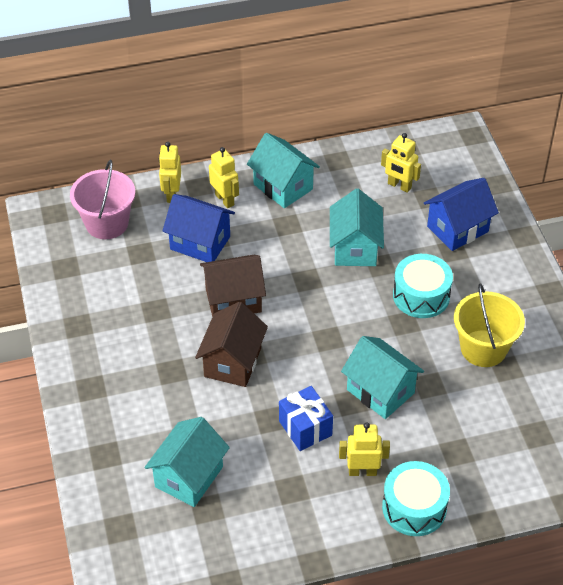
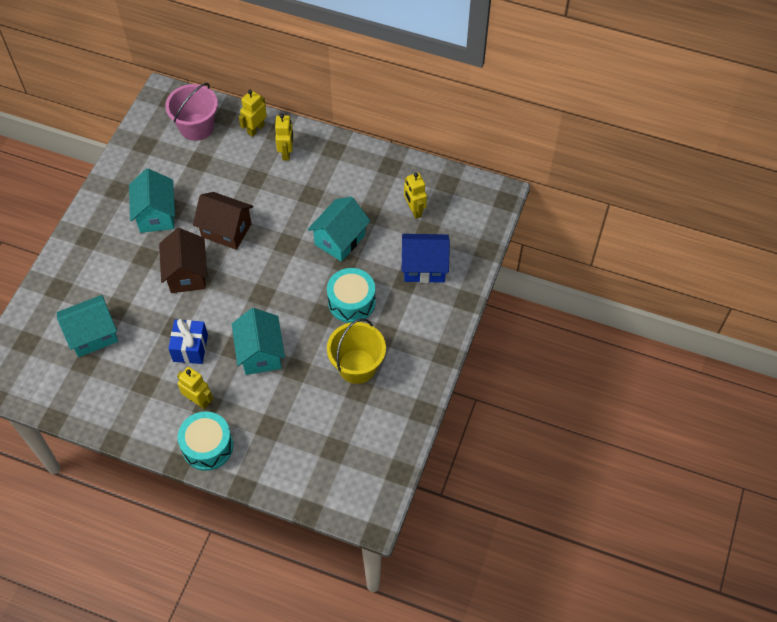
camera: 35 degrees right, 10 degrees up
blue house [163,194,235,262] -> none
brown house [195,302,268,387] -> brown house turned 60 degrees counterclockwise [159,228,207,293]
turquoise house [247,133,320,208] -> turquoise house moved to [129,169,175,233]

